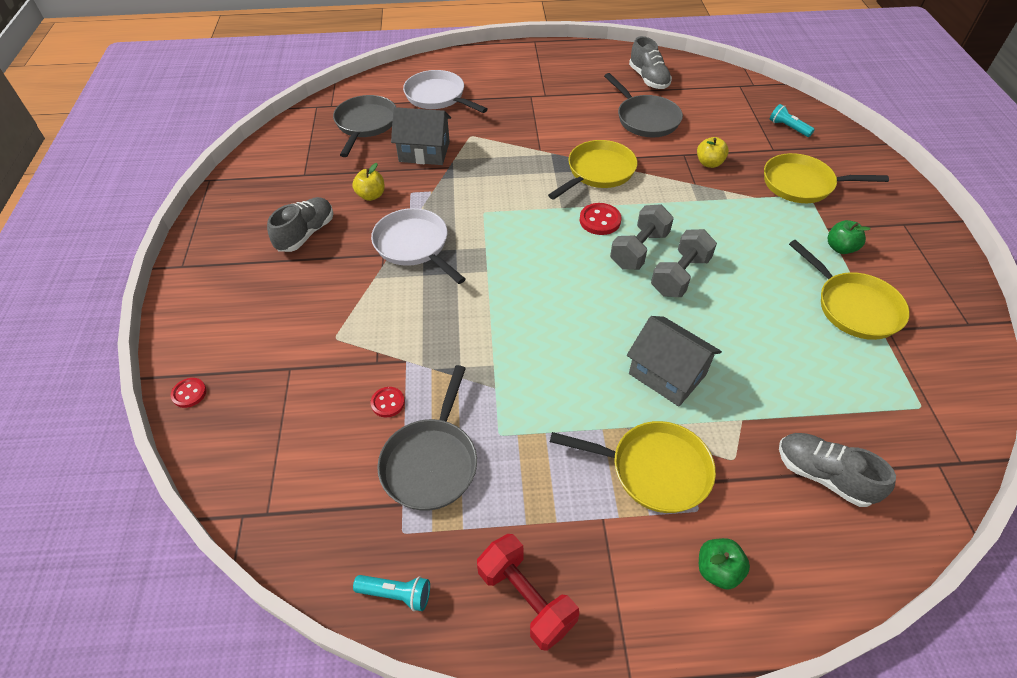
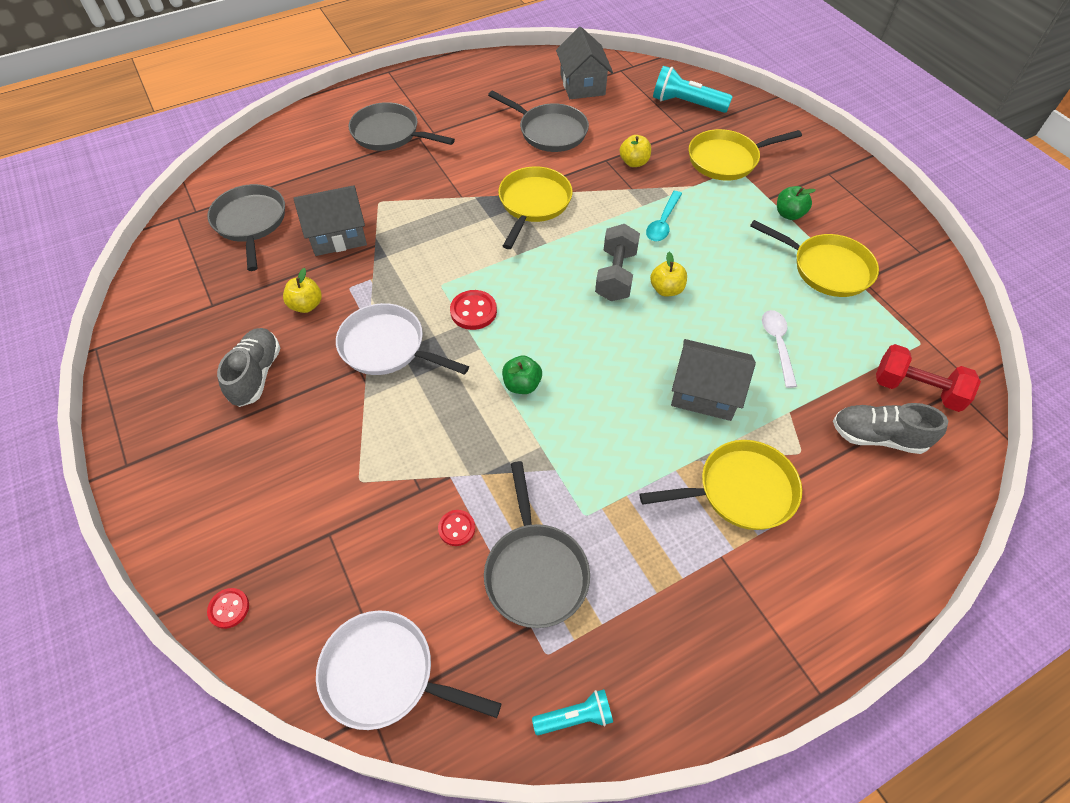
camera: 25 degrees left, 5 degrees up
white pan [403,70,488,113] -> white pan moved to [316,610,501,730]
red dumbbell [477,534,579,651] -> red dumbbell moved to [876,344,981,412]
red button [580,203,621,235] -> red button moved to [450,290,497,330]
grey shoe [629,36,672,89] -> none
grey dumbbell [651,229,717,297] -> yellow apple [650,252,687,296]
green apple [699,538,750,590] -> green apple moved to [502,355,542,394]
turquoise flashlight [770,104,815,137] -> turquoise flashlight [653,66,733,113], size x1.71
none -> grey pan [349,102,455,151]
none -> grey house [556,27,613,99]
none -> turquoise spoon [646,191,682,241]
none -> white spoon [762,310,797,388]

